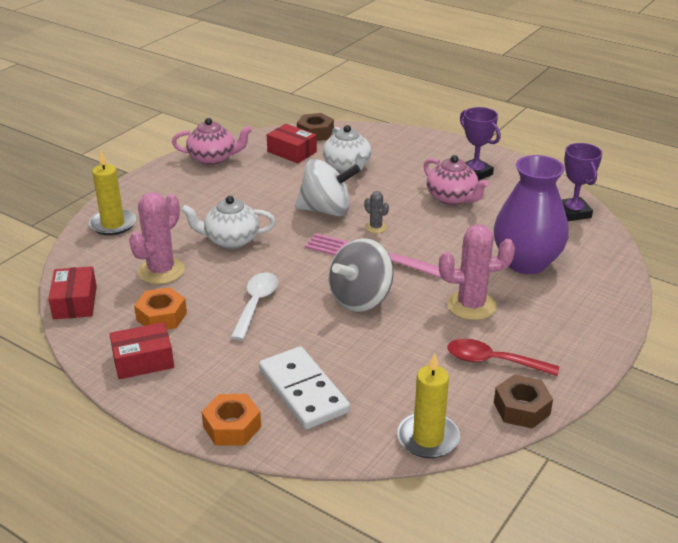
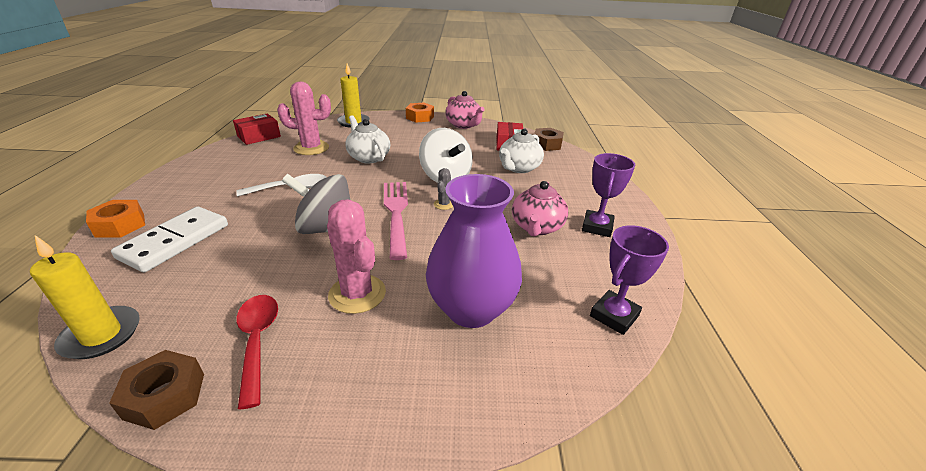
camera: 55 degrees right, 0 degrees up
red box [109,322,174,379] -> none
orange nut [134,287,187,329] -> orange nut moved to [406,103,434,123]

